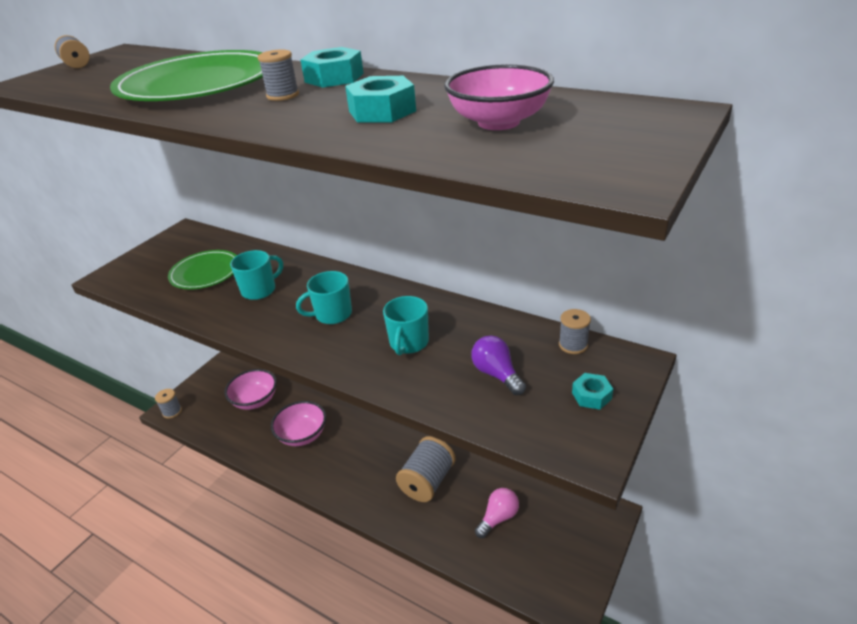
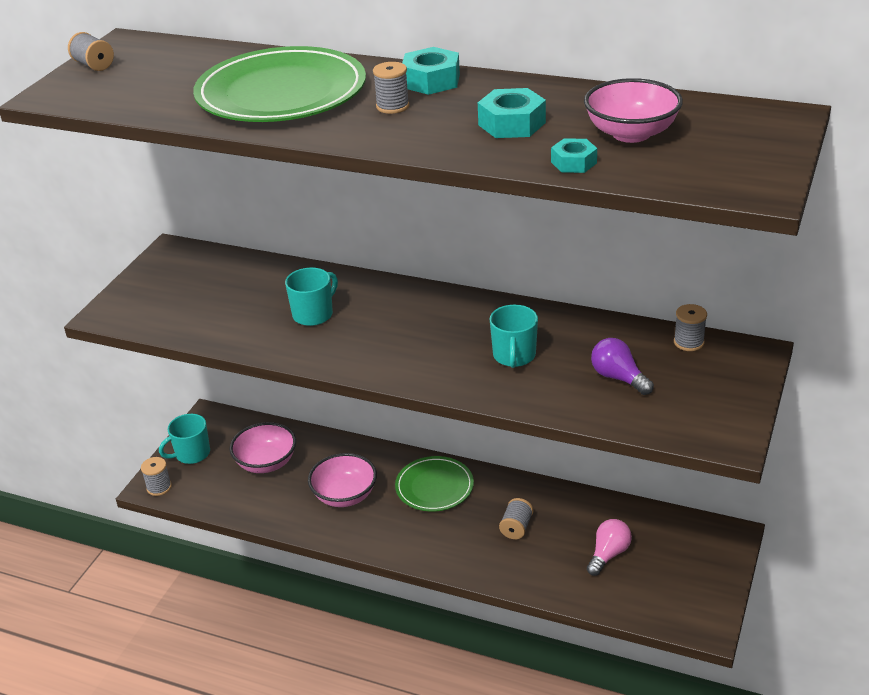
camera: 10 degrees left, 0 degrees up
green plate [168,250,237,289] -> green plate moved to [395,456,474,512]
turquoise mug [296,271,352,324] -> turquoise mug moved to [159,414,210,464]
grey spool [396,436,455,502] -> grey spool [499,498,533,539], size x0.55
turquoise nut [572,373,613,410] -> turquoise nut moved to [551,138,597,173]

